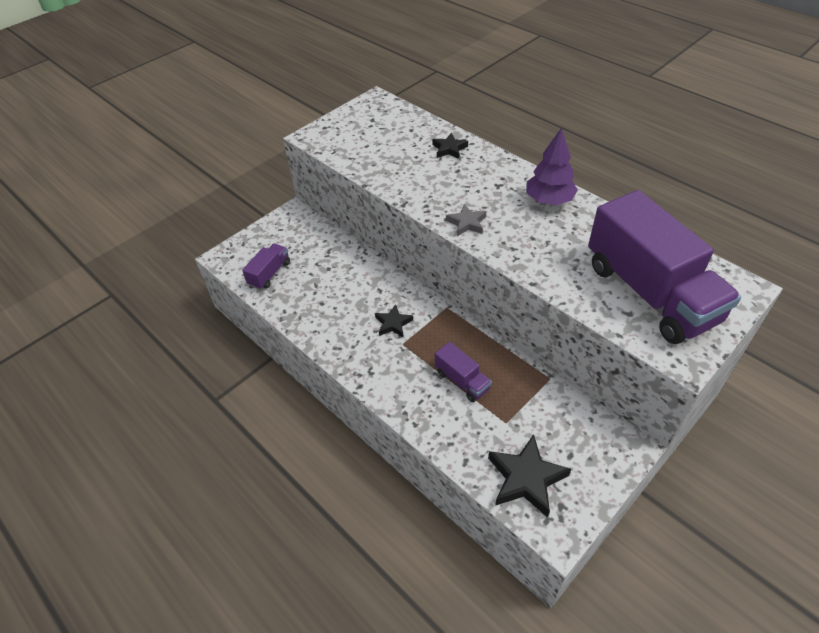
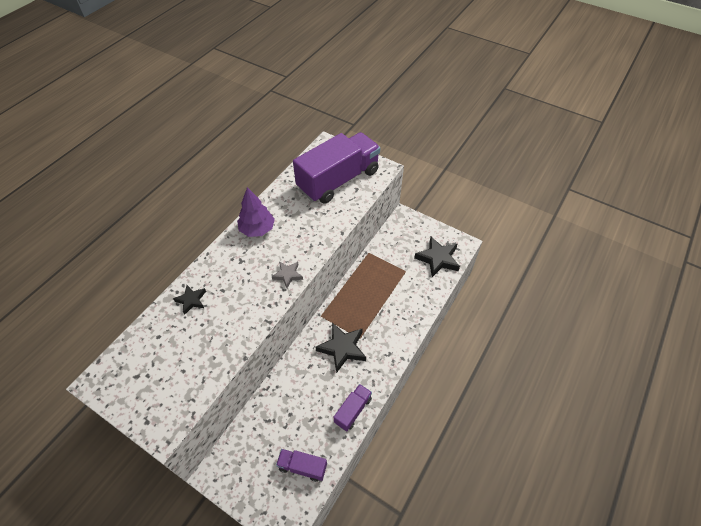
camera: 105 degrees left, 5 degrees up
black star [375,304,413,337] -> black star [315,323,366,373], size x1.74
purple truck [435,342,492,402] -> purple truck moved to [334,384,372,431]

